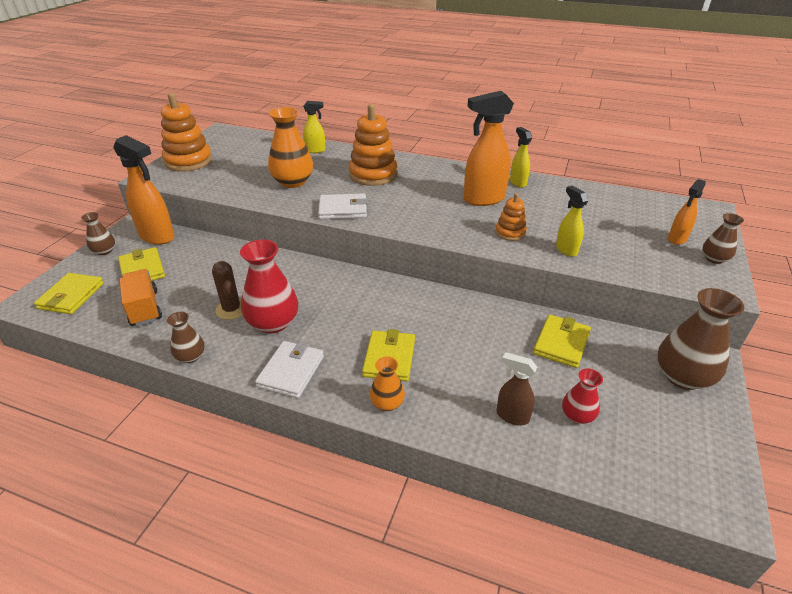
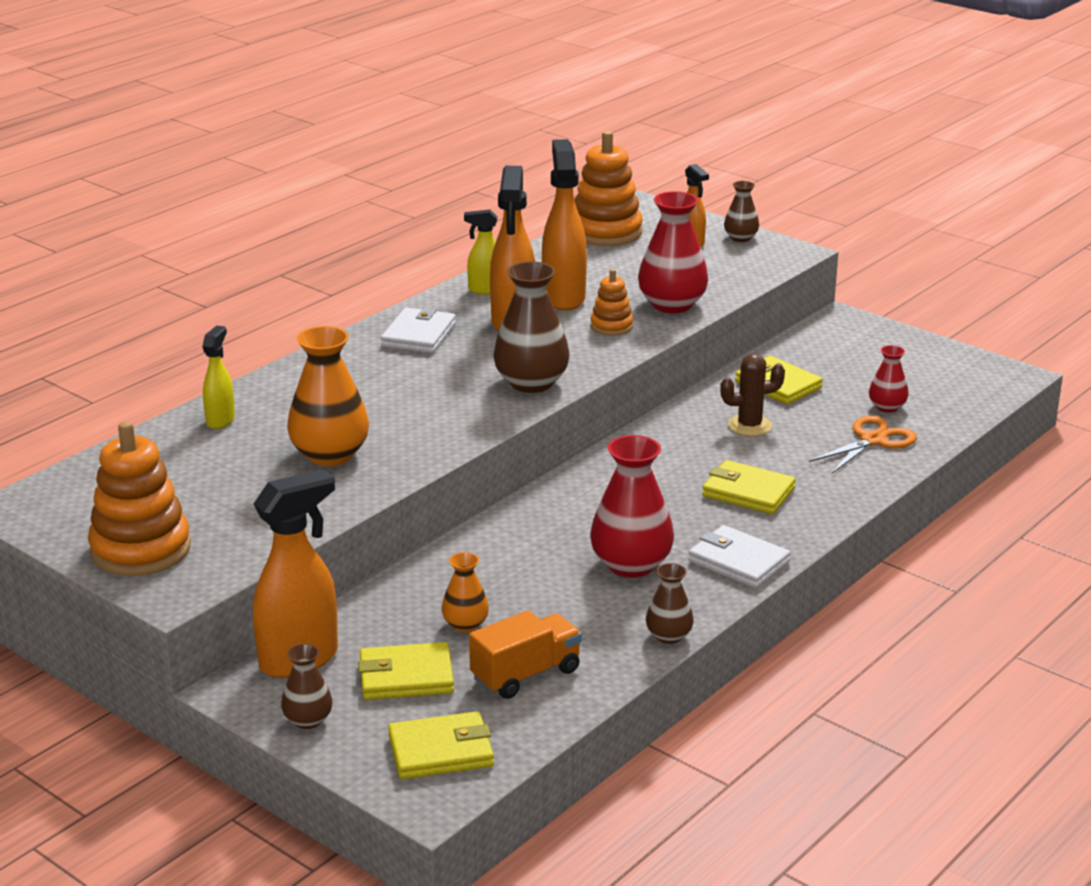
camera: 70 degrees left, 10 degrees down
yellow wallet [34,273,104,314] -> yellow wallet turned 45 degrees counterclockwise [388,711,494,779]
orange truck [119,269,162,326] -> orange truck turned 150 degrees clockwise [469,610,582,699]
brown cactus [212,261,243,320] -> brown cactus moved to [720,353,785,436]
white wallet [318,194,367,219] -> white wallet moved to [381,307,456,353]
orange stacking toy [349,104,397,186] -> orange stacking toy moved to [574,131,643,246]
orange vase [370,356,405,411] -> orange vase moved to [441,552,489,632]
brown spray bottle [496,352,537,425] -> orange scissors [809,415,917,474]
yellow spray bottle [556,186,588,257] -> red vase [638,191,708,313]
brown vase [657,288,744,390] -> brown vase moved to [493,261,569,393]
none -> orange spray bottle [542,139,587,311]

